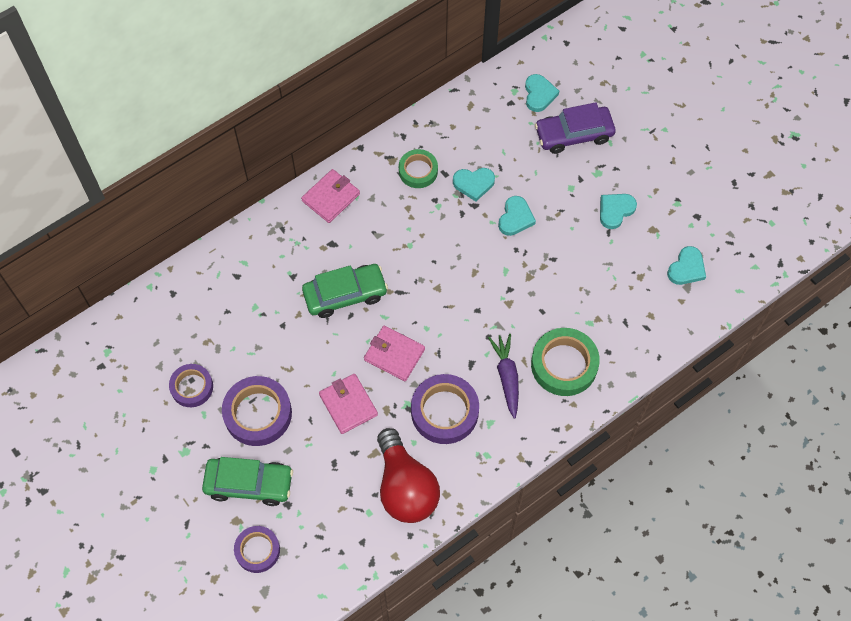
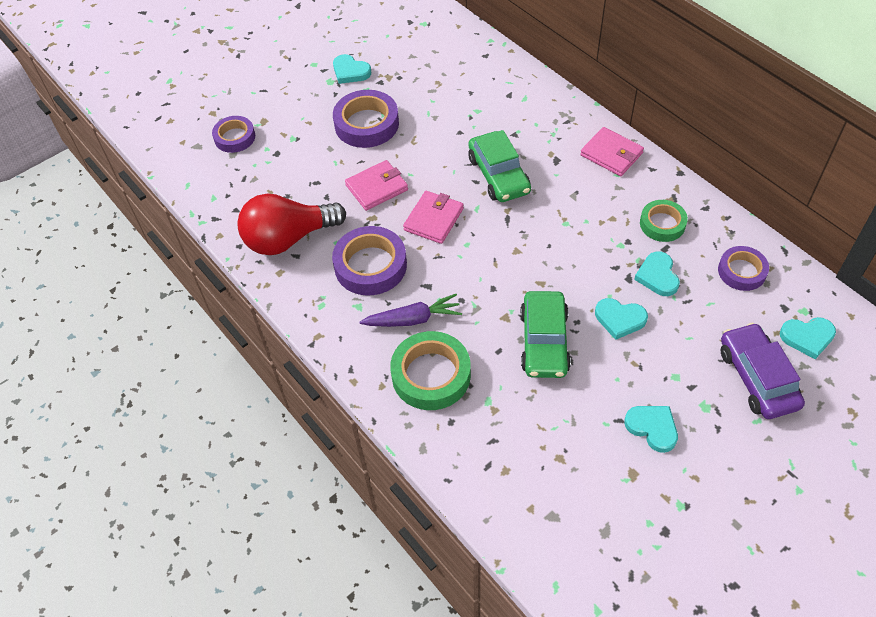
camera: 90 degrees right, 10 degrees down
purple tape [169,364,213,407] -> purple tape moved to [718,246,769,291]
green car [202,457,293,506] -> green car moved to [520,291,571,378]
turquoise heart [667,246,706,285] -> turquoise heart moved to [333,54,371,84]

